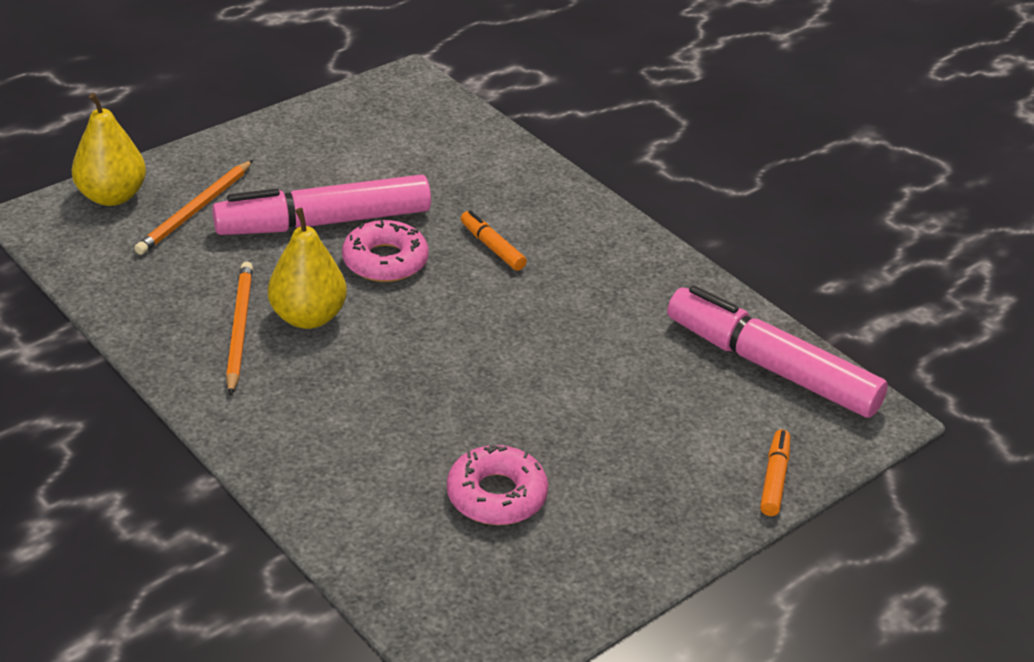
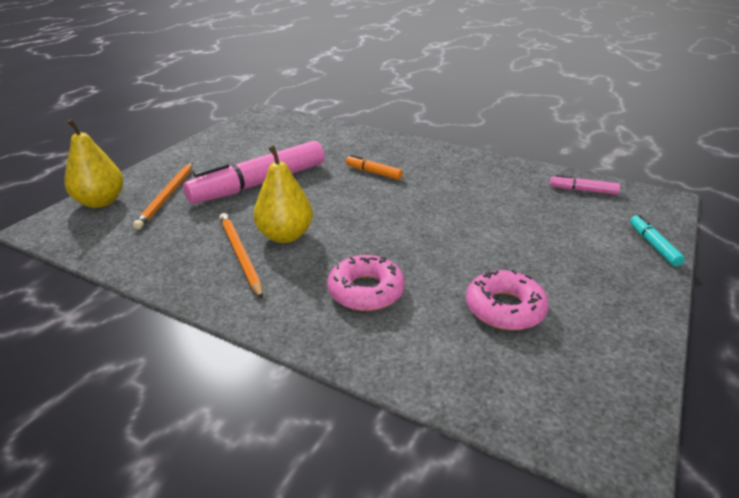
camera: 20 degrees left, 5 degrees down
pink donut [342,220,428,282] -> pink donut moved to [327,255,405,311]
pink marker [667,286,888,418] -> pink marker [550,175,620,195], size x0.44
orange marker [760,429,790,516] -> turquoise marker [630,215,685,267]

